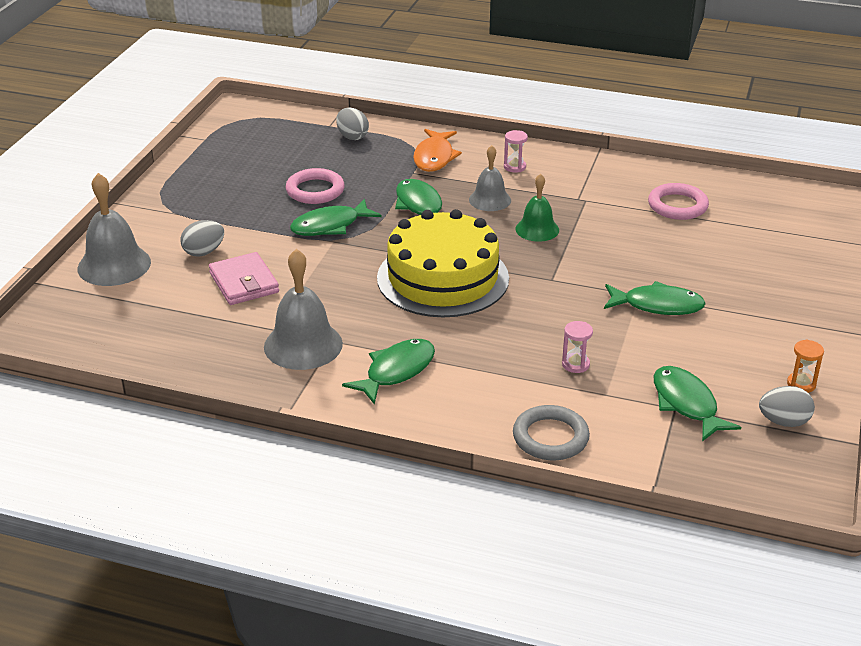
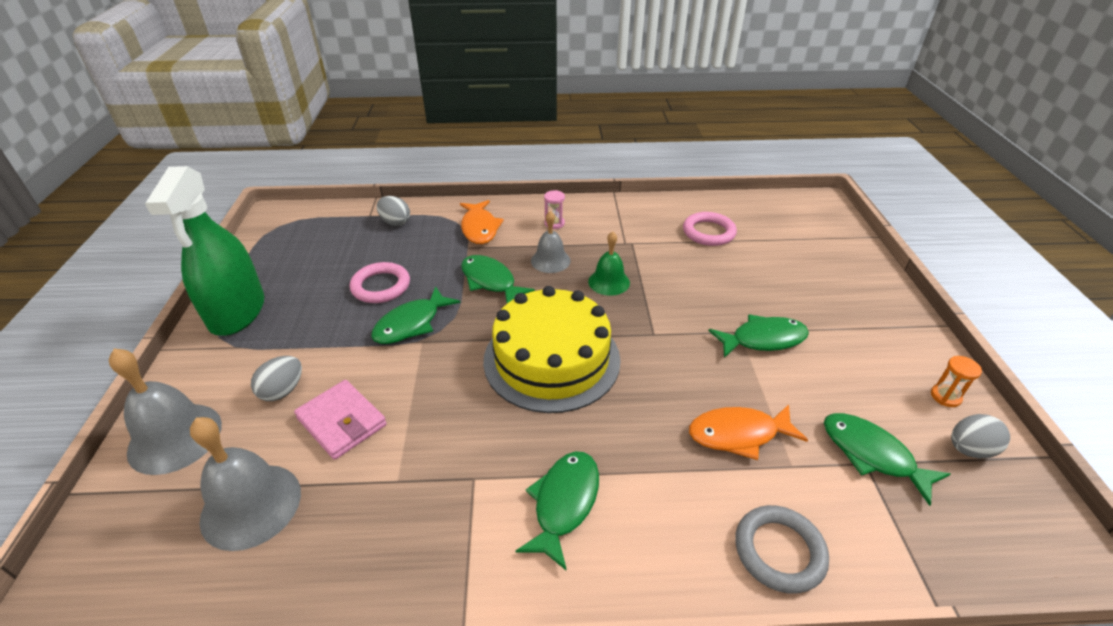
camera: 20 degrees left, 5 degrees up
grey bell [264,249,343,370] -> grey bell moved to [190,417,301,551]
pink hourglass [562,321,593,373] -> orange fish [689,405,808,460]
none -> green spray bottle [145,166,264,336]

